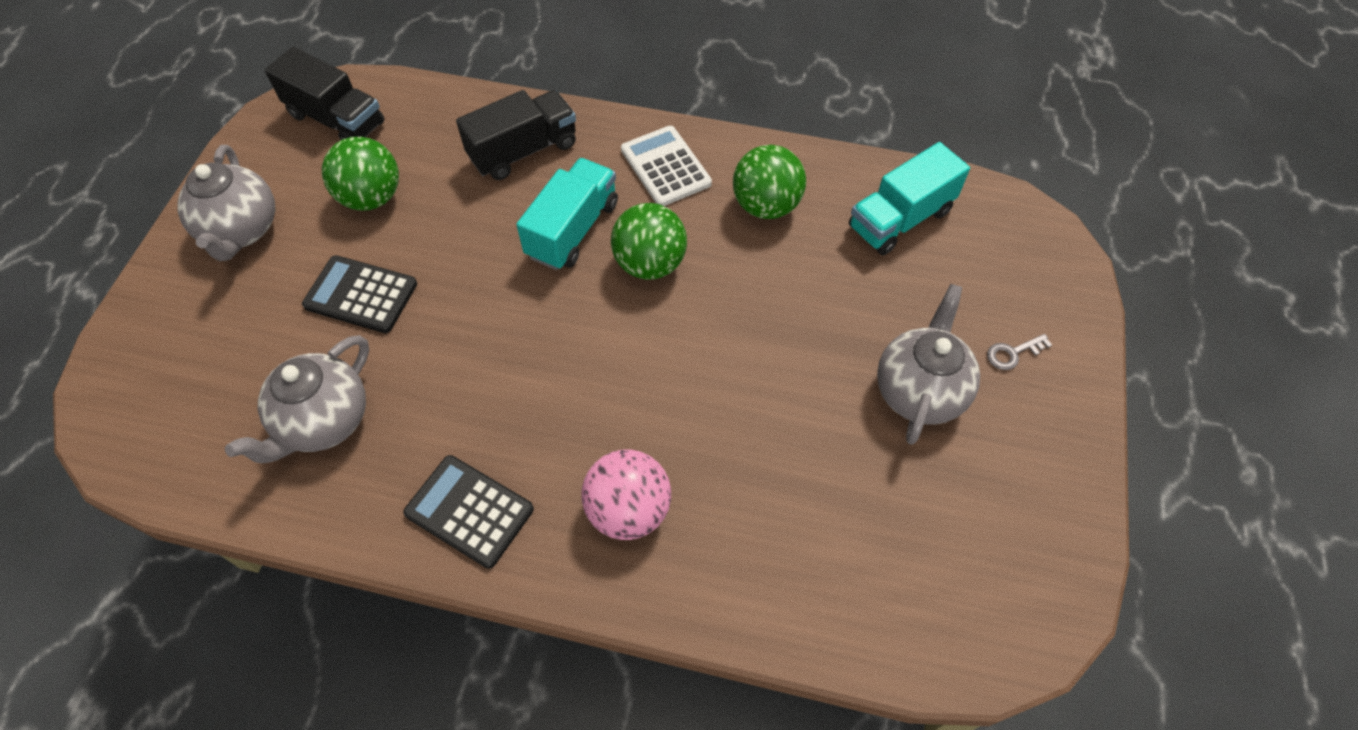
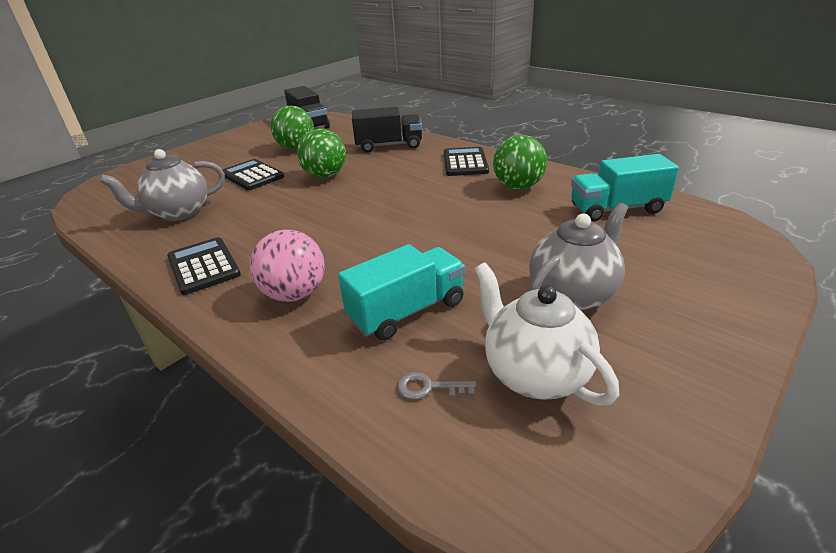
camera: 30 degrees right, 25 degrees down
grey teapot [177,145,276,261] -> none
turquoise truck [516,158,618,270] -> turquoise truck moved to [338,244,465,340]
green ball [611,203,687,280] -> green ball moved to [297,129,346,178]
white calculator [621,126,712,206] -> black calculator [444,147,489,176]
grey key [987,334,1052,370] -> grey key moved to [397,372,476,400]
none -> white teapot [475,262,619,406]

